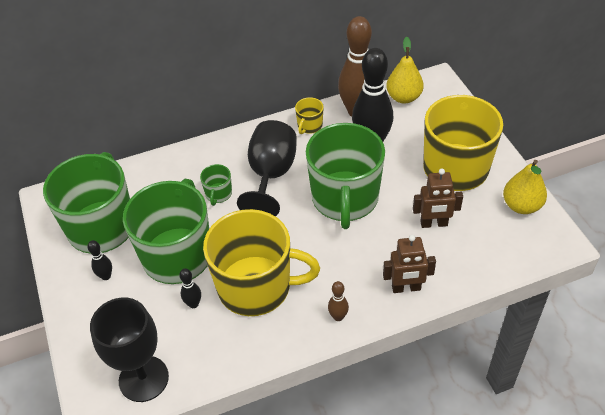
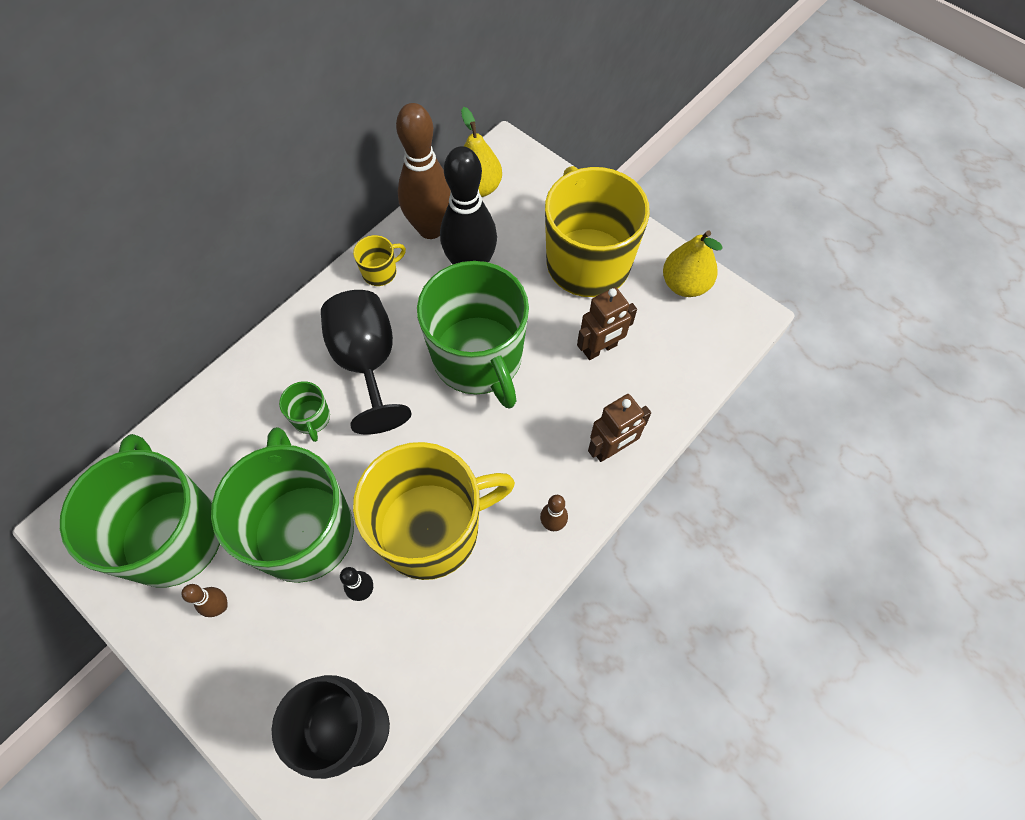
camera: 30 degrees left, 15 degrees up
black bowling pin [87,240,112,280] -> brown bowling pin [181,584,227,617]
yellow mug [295,97,324,134] -> yellow mug turned 120 degrees counterclockwise [353,235,406,286]

